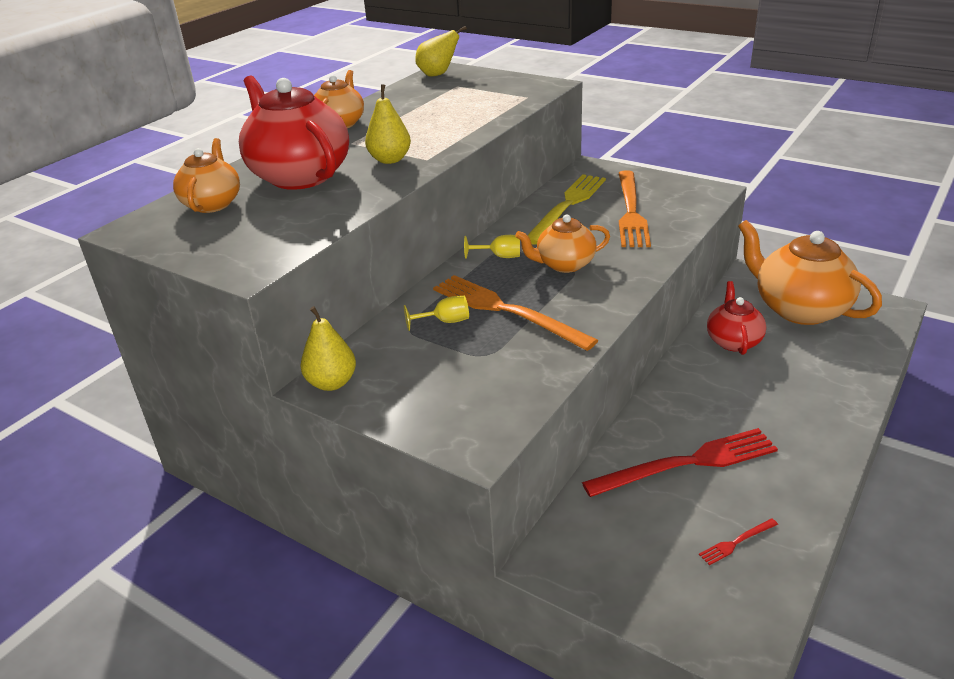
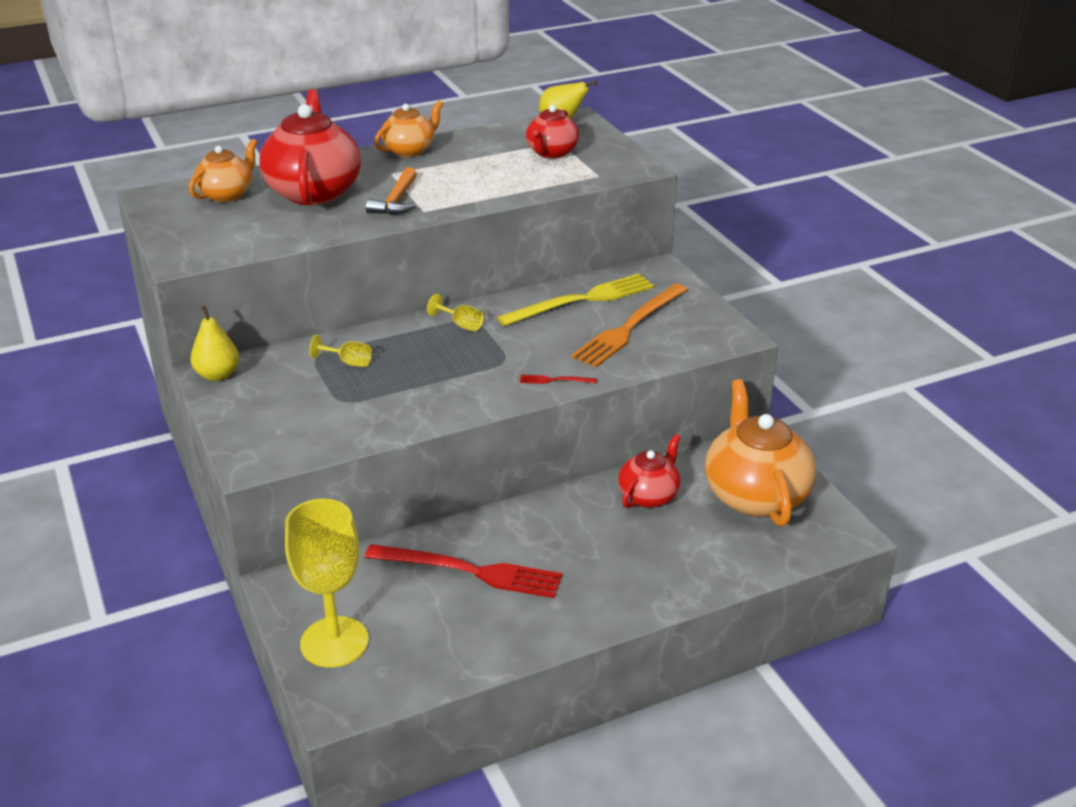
camera: 30 degrees right, 0 degrees up
yellow pear [365,84,411,164] -> orange hammer [366,167,417,215]
orange fork [433,275,598,351] -> none
orange teapot [515,214,610,273] -> none
red fork [699,519,778,565] -> red fork moved to [520,375,597,384]
none -> yellow goblet [285,499,369,668]
none -> red teapot [526,105,579,159]

